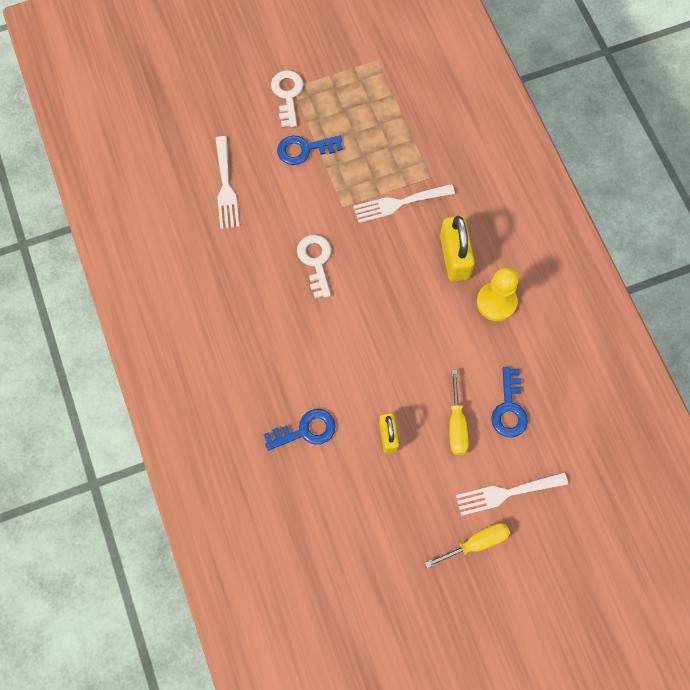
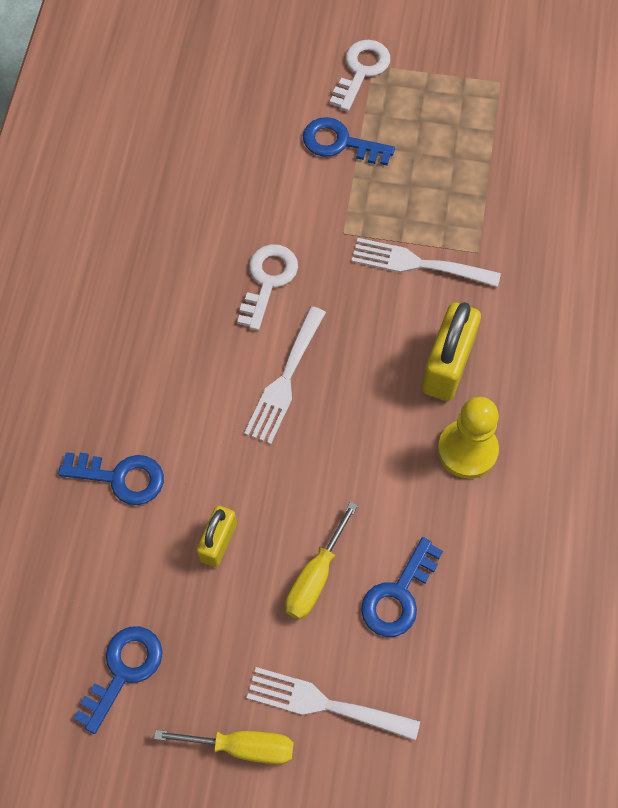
camera: 30 degrees right, 5 degrees down
white fork [215,136,239,229] -> white fork moved to [244,306,326,444]
none -> blue key [73,626,162,734]

